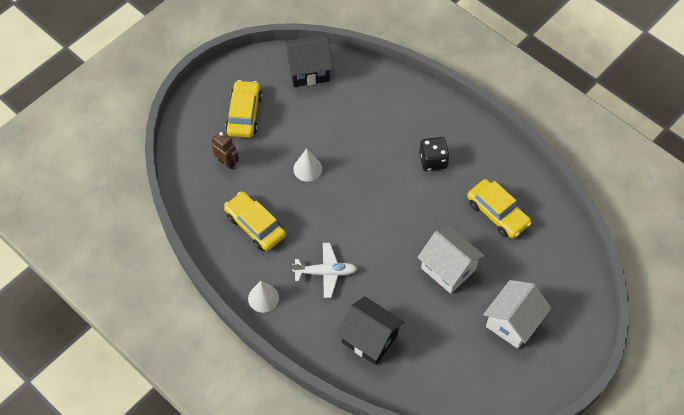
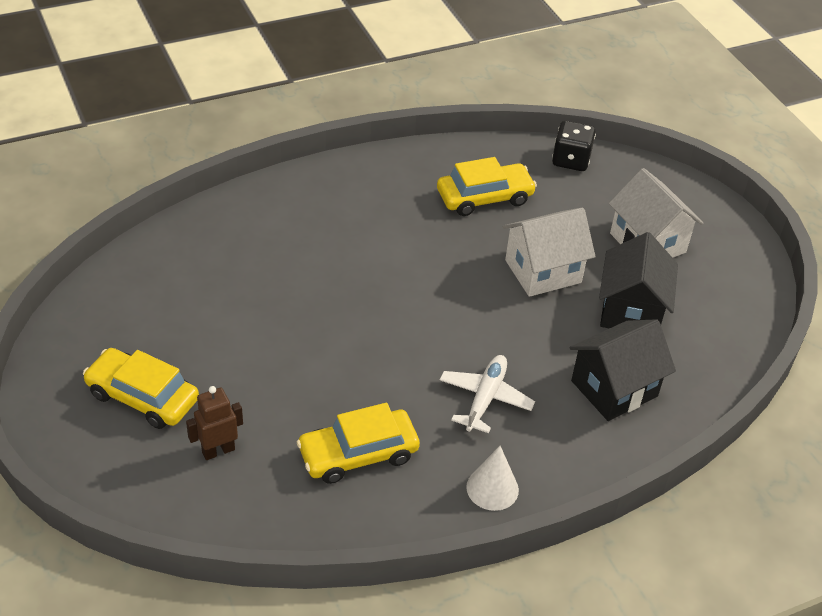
camera: 70 degrees left, 15 degrees down
black house [284,35,333,87] -> black house moved to [599,232,678,329]
white cone [293,148,322,182] -> none
black dice [419,137,450,171] -> black dice moved to [552,121,596,171]

